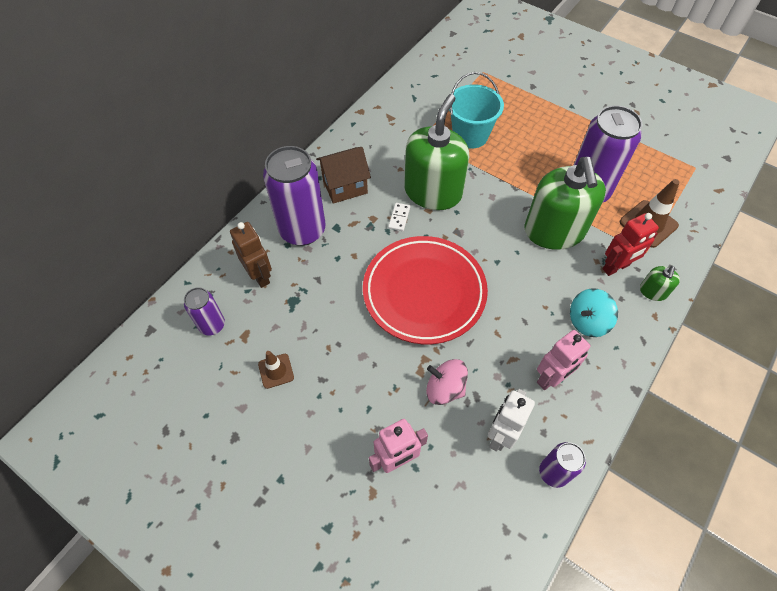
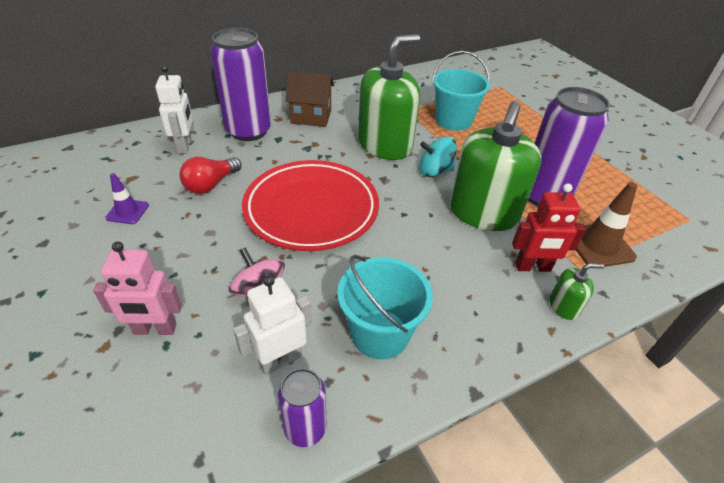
camera: 25 degrees right, 15 degrees down
purple can [184,287,225,335] -> none
brown robot [230,222,272,288] -> white robot [155,65,193,154]
brown traffic cone [258,351,294,389] -> purple traffic cone [105,173,149,224]
white domino [388,203,410,231] -> none
pink robot [537,330,591,390] -> turquoise bucket [337,255,433,359]
turquoise spinning top [570,288,618,337] -> turquoise spinning top moved to [419,137,457,177]
green soap dispenser [640,266,680,301] -> green soap dispenser turned 150 degrees counterclockwise [550,263,604,320]
none -> red light bulb [179,157,241,194]

